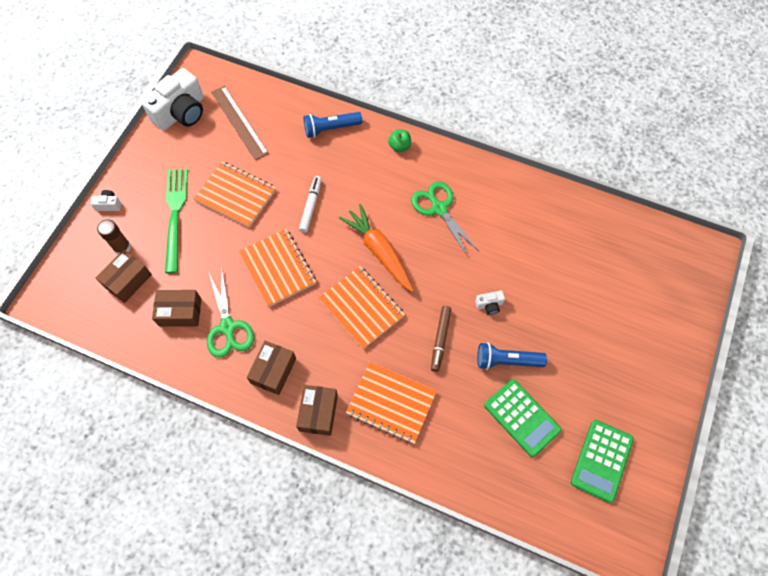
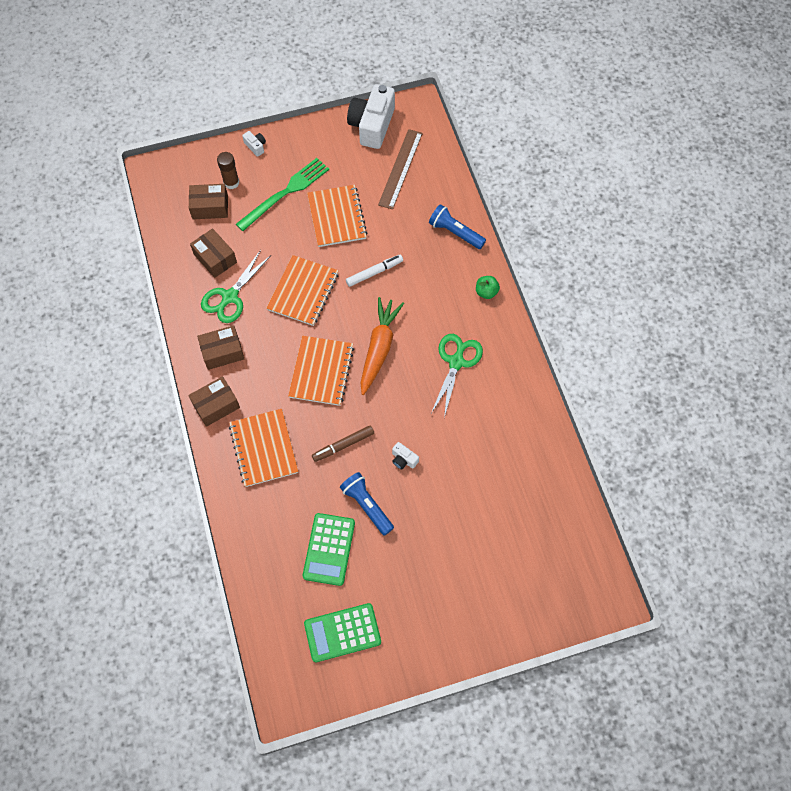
camera: 50 degrees right, 0 degrees up
white camera [141,68,204,131] -> white camera turned 105 degrees clockwise [347,84,395,149]

